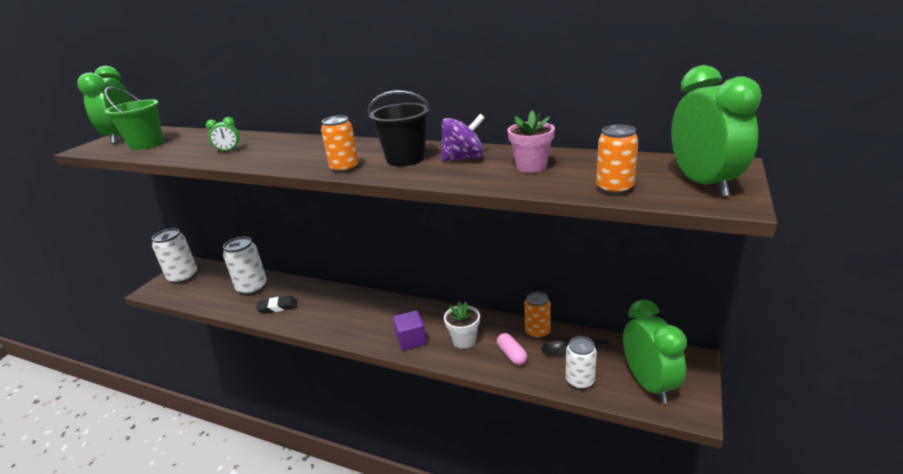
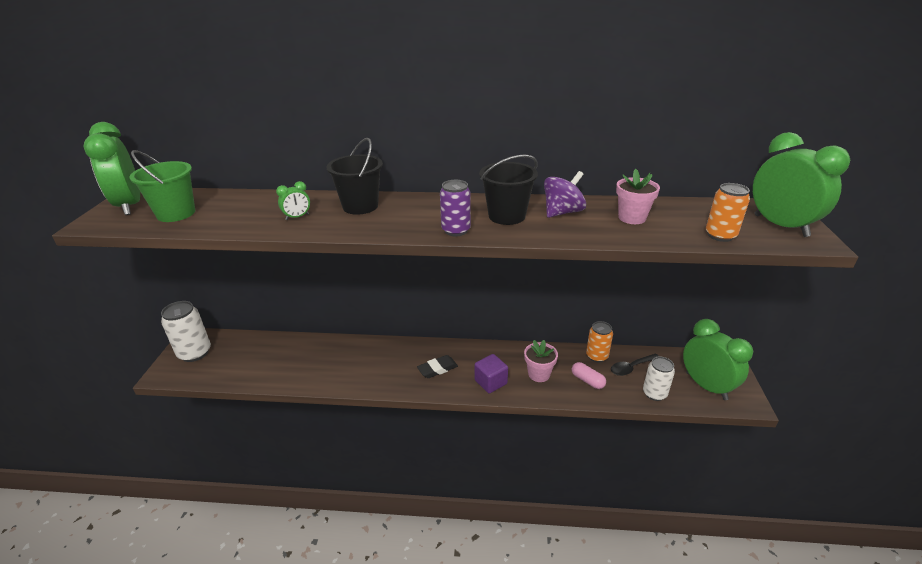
camera: 20 degrees left, 5 degrees up
white can [223,237,267,296] -> none
black eraser [256,296,297,314] -> black eraser moved to [417,355,458,378]
orange can [321,116,359,173] -> purple can [440,180,471,236]
white flower pot [444,302,480,349] -> pink flower pot [524,340,558,382]
none -> black bucket [326,138,383,215]

